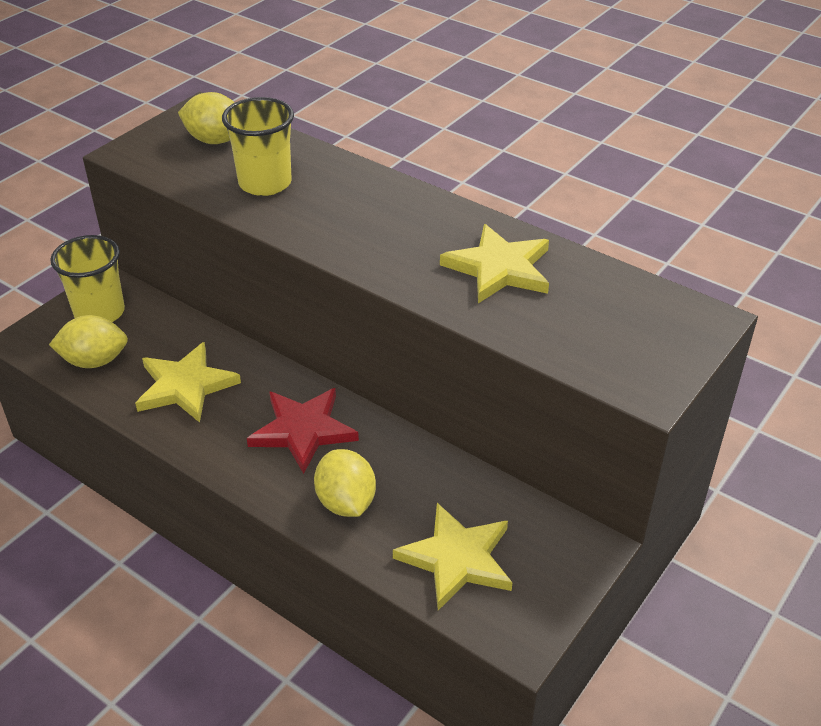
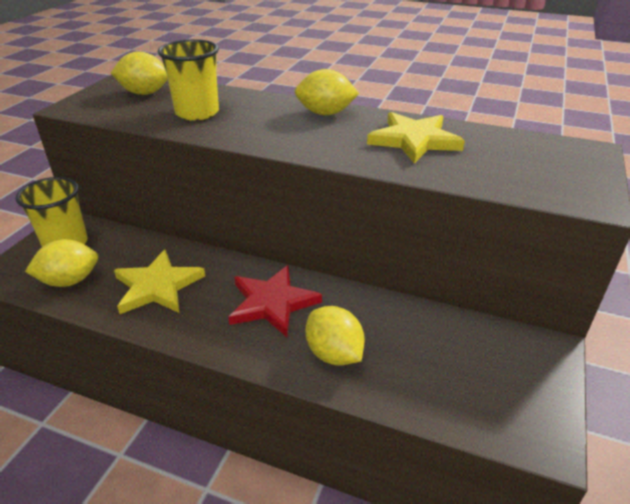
camera: 15 degrees left, 5 degrees down
yellow star [393,503,513,610] -> none
none -> yellow lemon [295,69,359,115]

